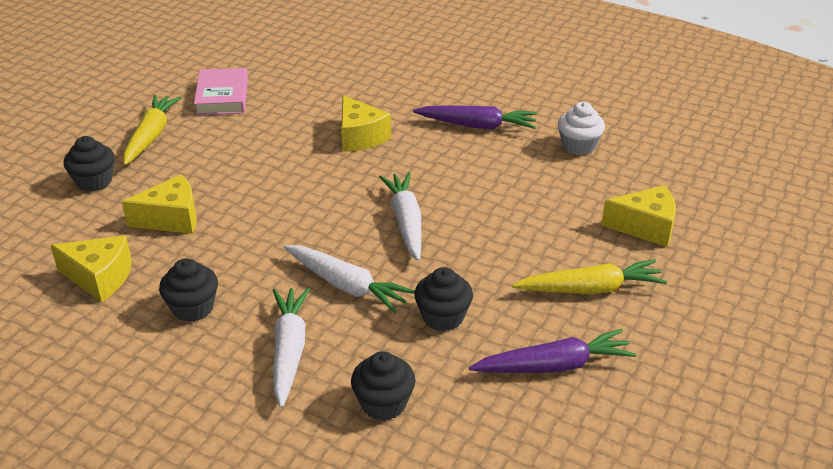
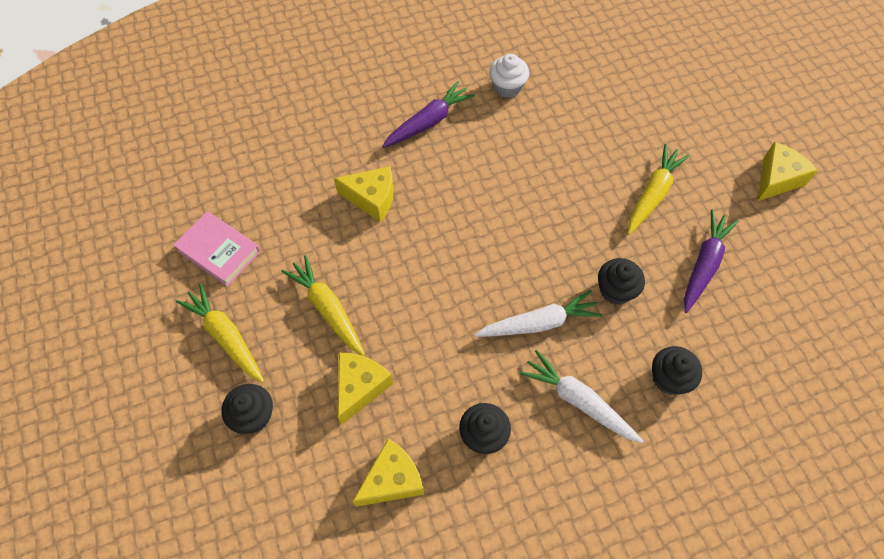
camera: 50 degrees left, 25 degrees up
white carrot [379,172,421,261] -> none
yellow cheese [601,185,676,247] -> yellow cheese moved to [757,142,818,201]
none -> yellow carrot [281,255,365,356]

